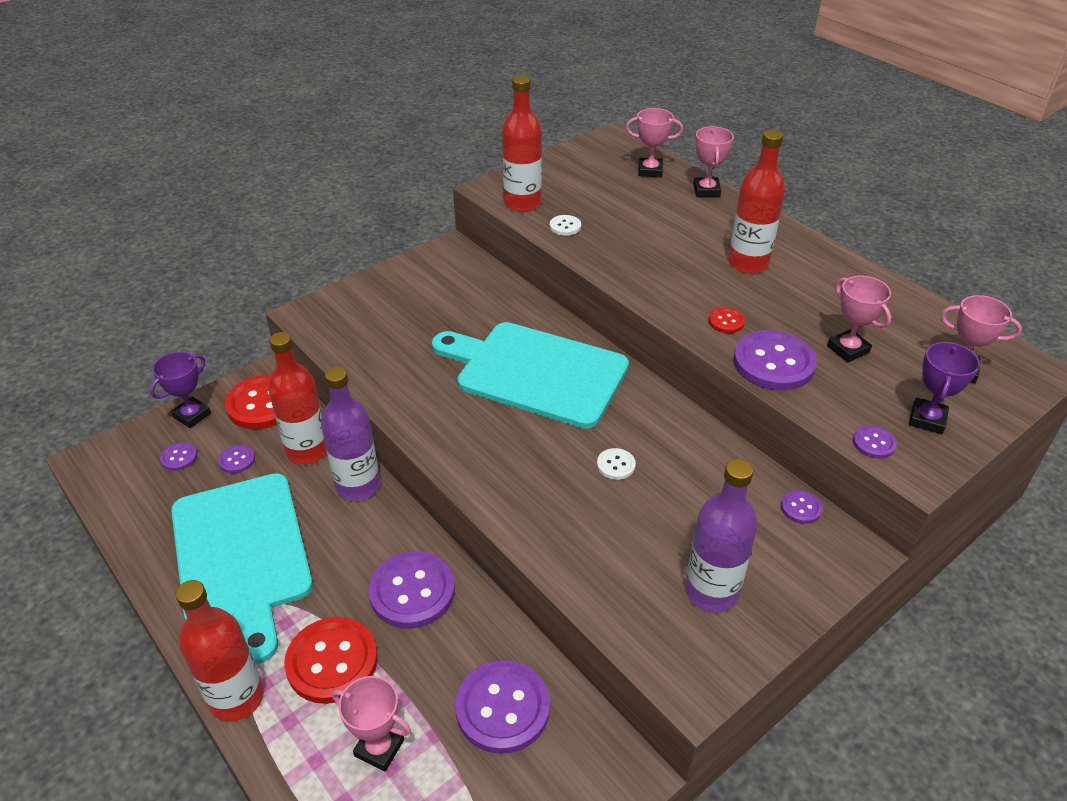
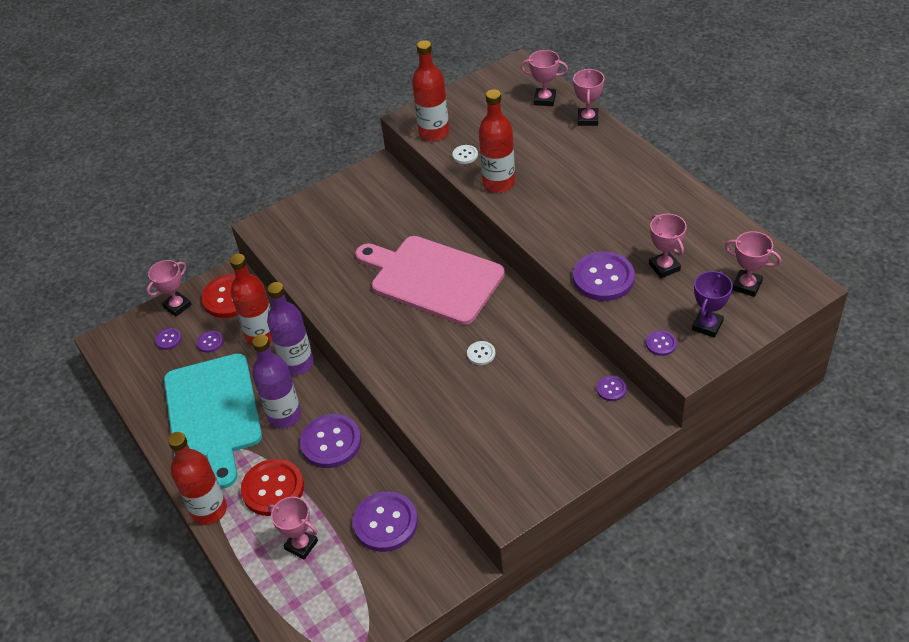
camera: 10 degrees right, 5 degrees up
purple trophy [150,352,211,428] -> pink trophy [147,260,192,317]
turquoise cutting board [432,322,629,429] -> pink cutting board [355,236,505,325]
purple bottle [685,459,758,612] -> purple bottle moved to [252,334,301,428]
red button [708,307,745,333] -> none
red bottle [728,130,785,274] -> red bottle moved to [479,89,515,193]

